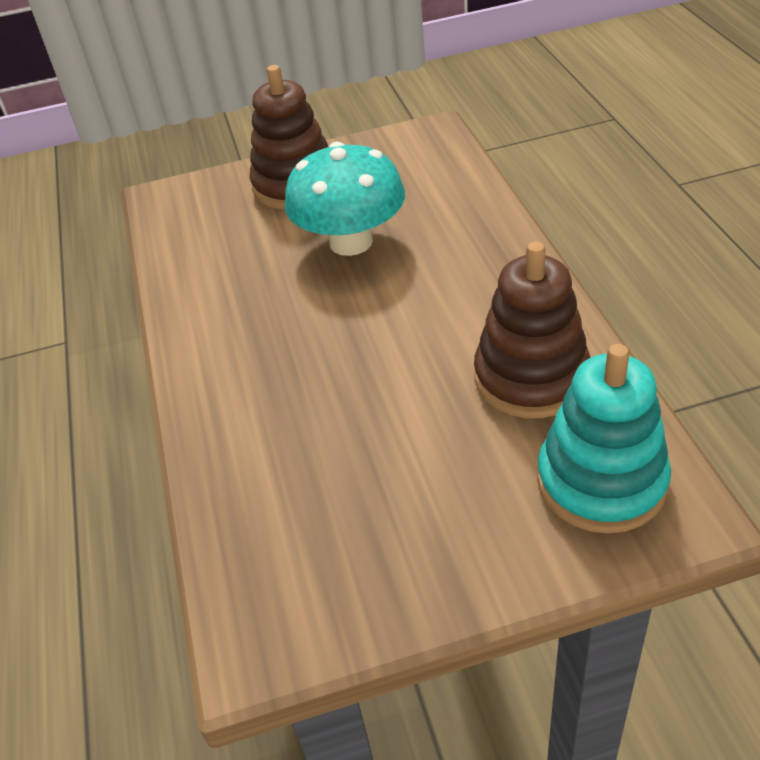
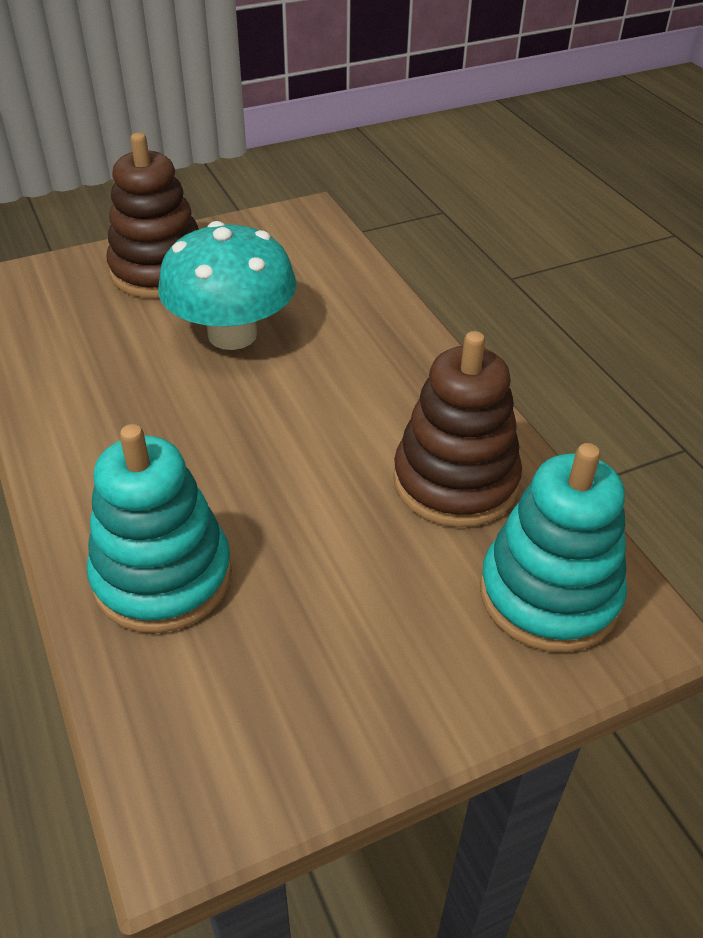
camera: 15 degrees left, 0 degrees up
none -> turquoise stacking toy [87,424,232,633]

